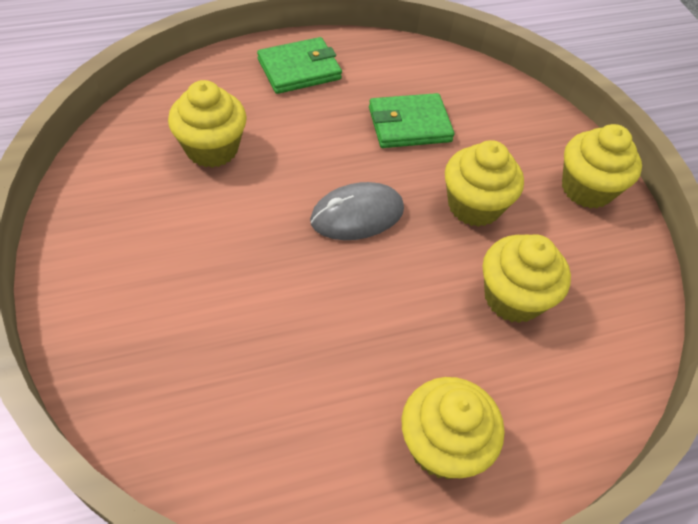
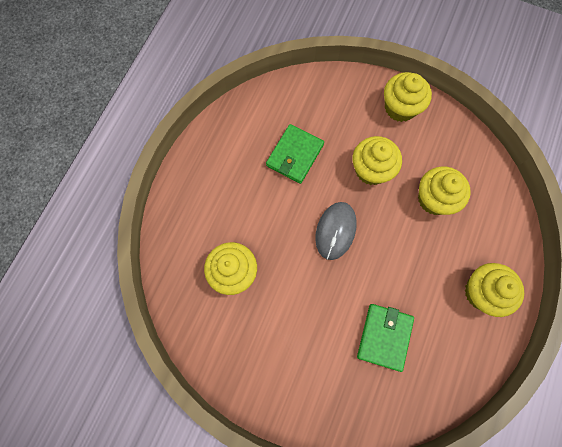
camera: 45 degrees left, 20 degrees up
green wallet [257,37,342,94] -> green wallet moved to [357,304,414,372]

